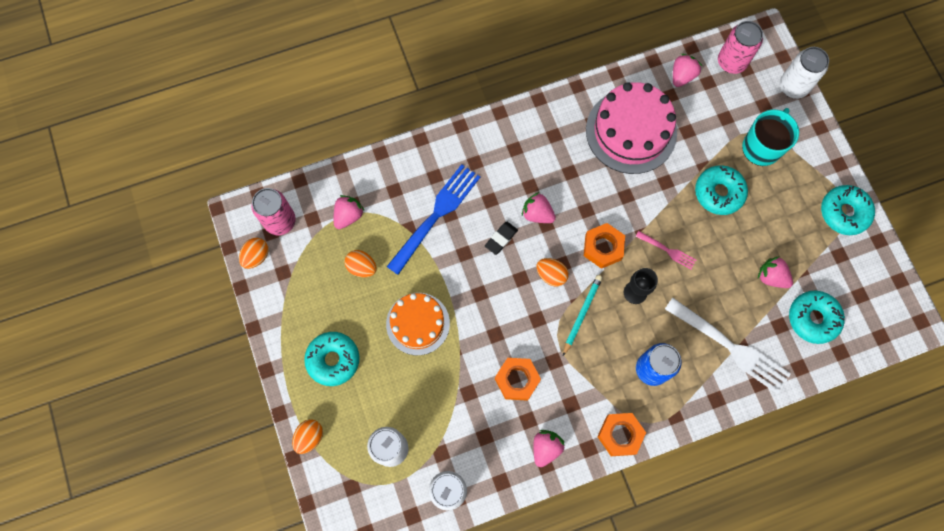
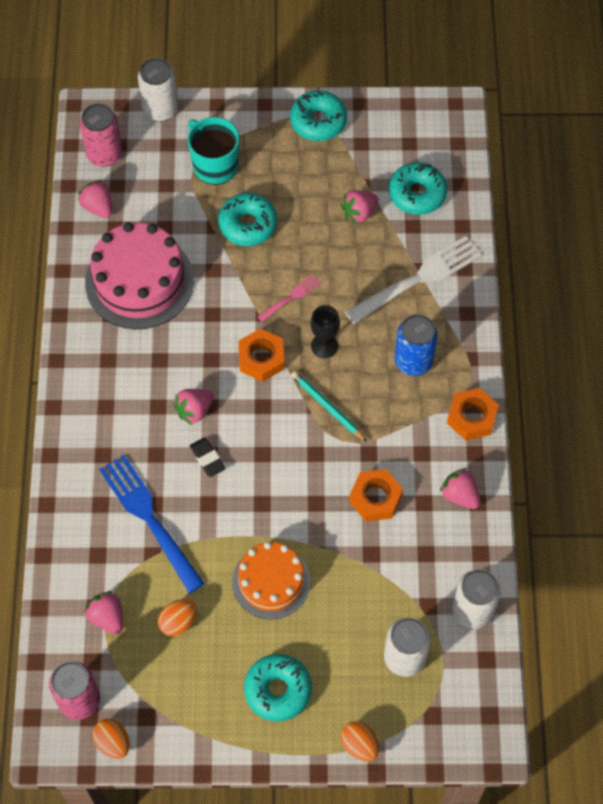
camera: 70 degrees left, 10 degrees down
orange egg [537,258,569,287] -> none

